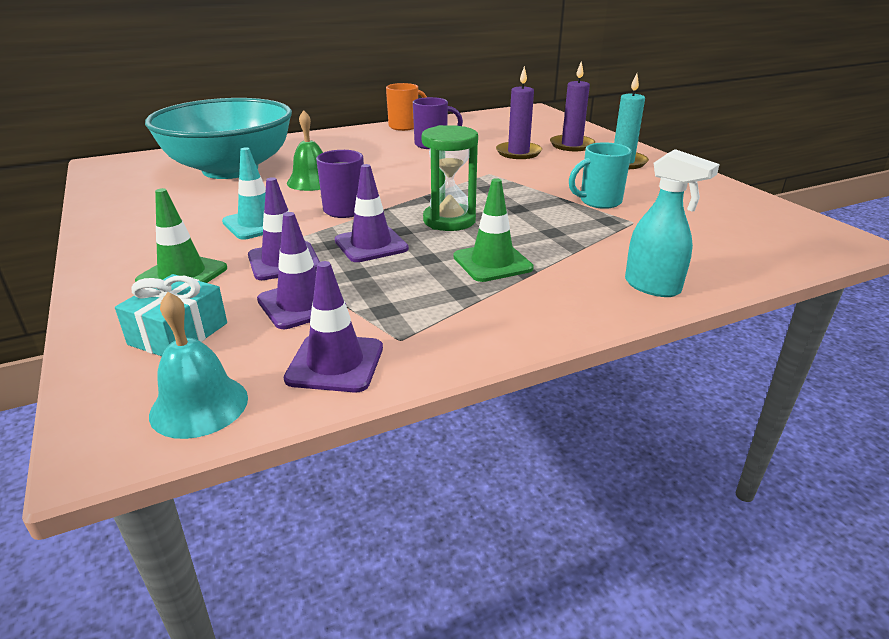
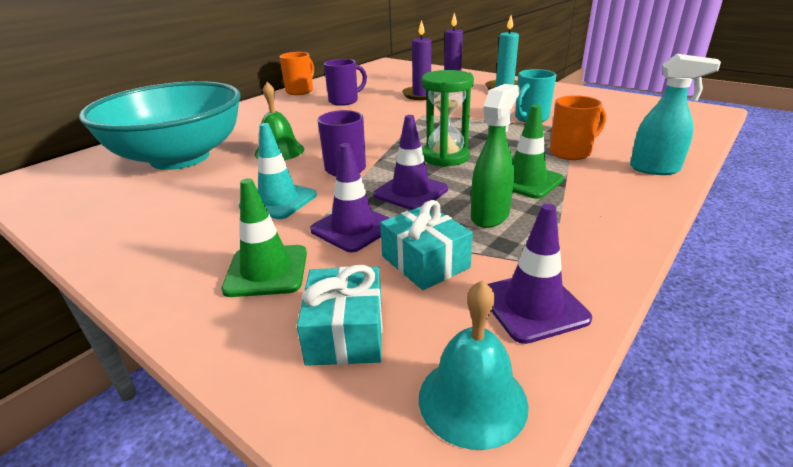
camera: 25 degrees left, 0 degrees up
purple traffic cone [257,212,346,329] -> turquoise gift [380,200,473,290]
none -> green spray bottle [471,84,520,228]
none -> orange mug [550,95,606,160]

